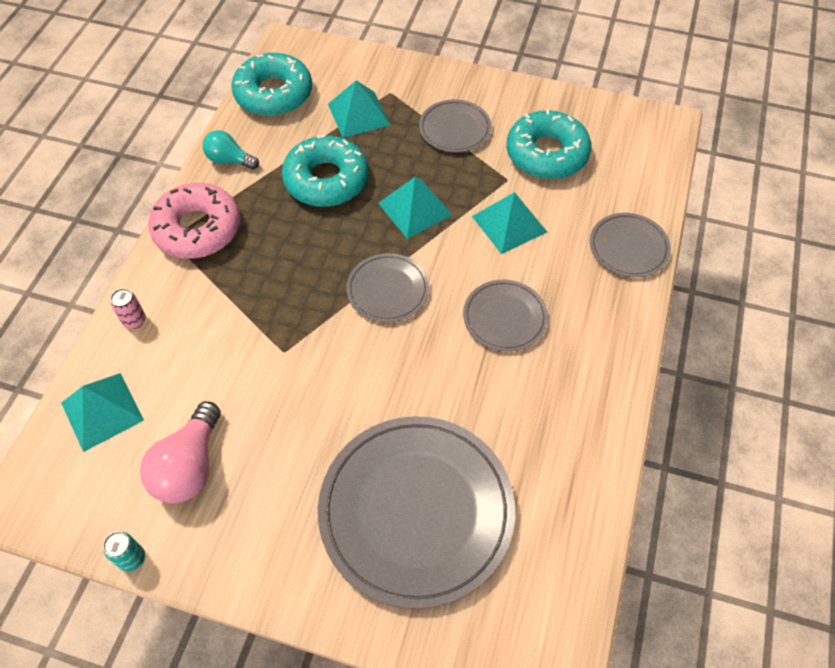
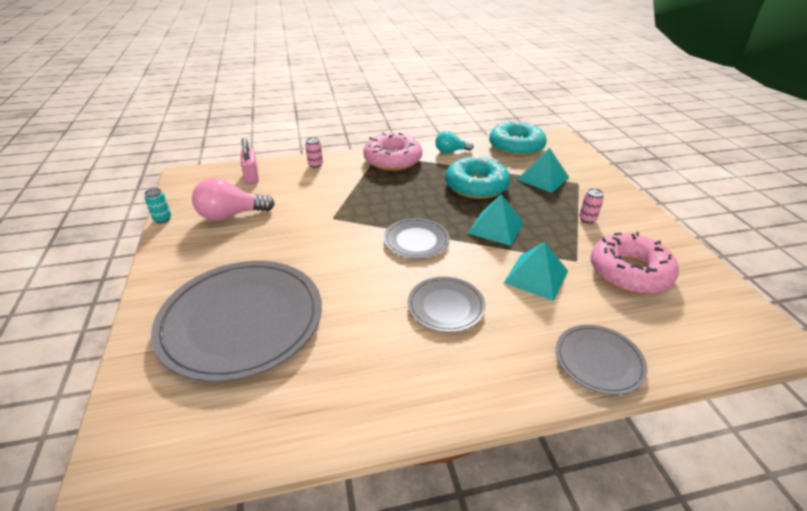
camera: 60 degrees right, 20 degrees down
turquoise pyramid [61,373,144,452] -> pink padlock [241,137,259,184]
turquoise light bulb [203,130,259,170] -> turquoise light bulb turned 90 degrees counterclockwise [435,131,473,153]
grey plate [419,99,491,152] -> pink can [579,188,604,223]
turquoise donut [506,109,591,179] -> pink donut [591,232,679,294]

